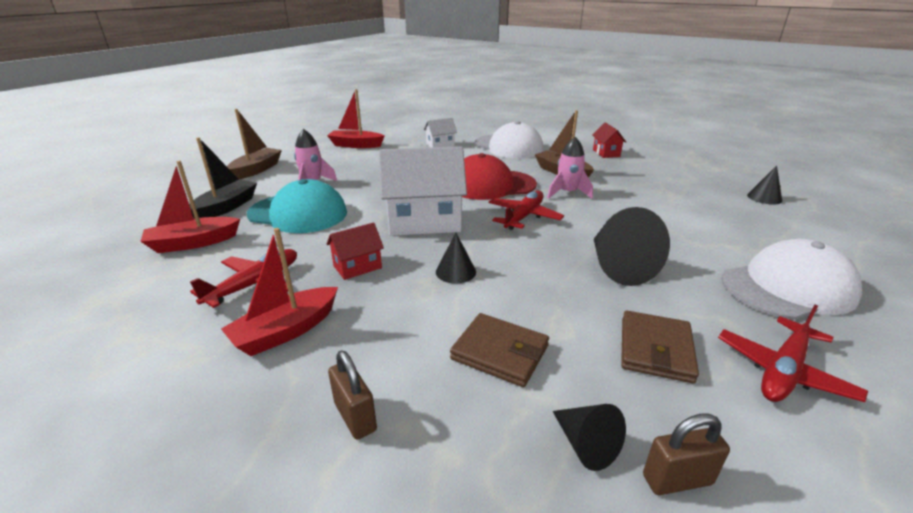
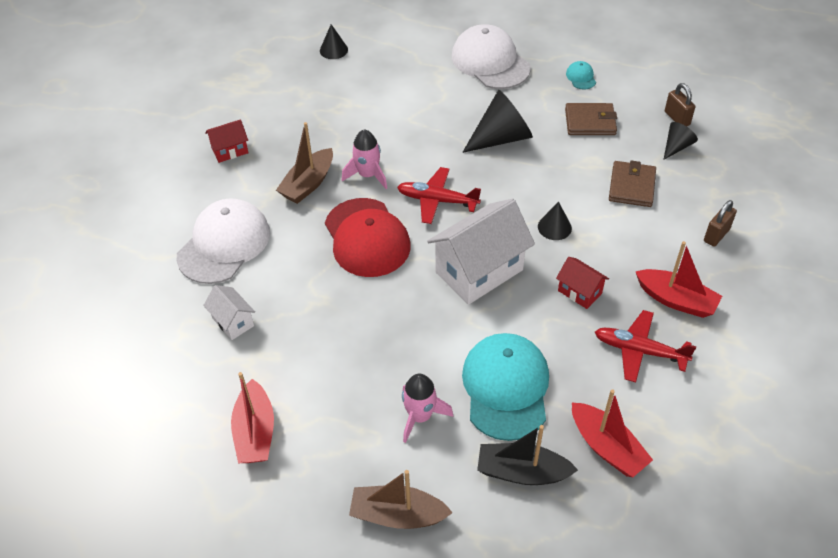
camera: 105 degrees left, 20 degrees up
white house [379,146,467,236] -> white house turned 75 degrees clockwise [427,199,535,305]
red plane [718,305,868,402] -> turquoise cap [566,61,596,90]

